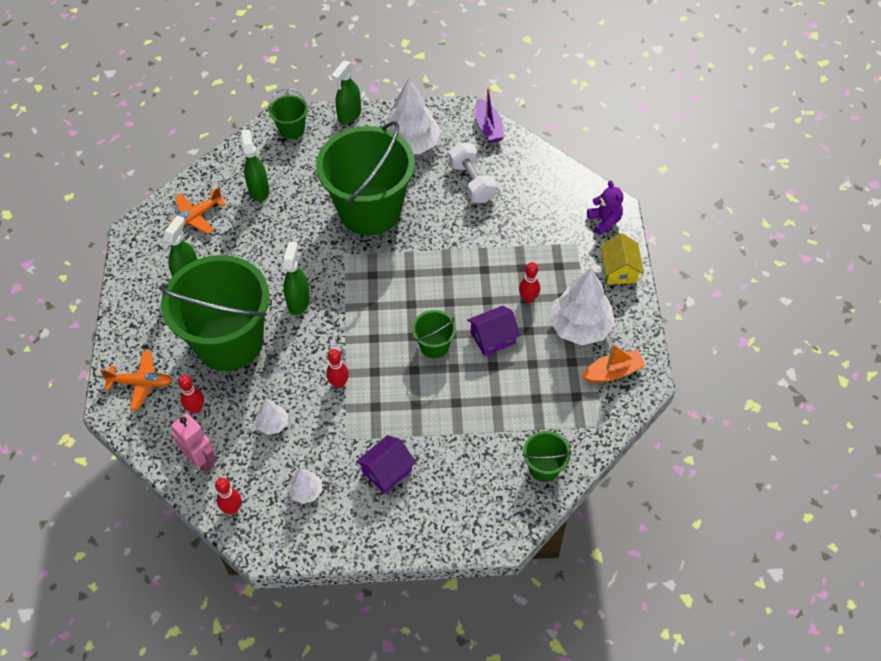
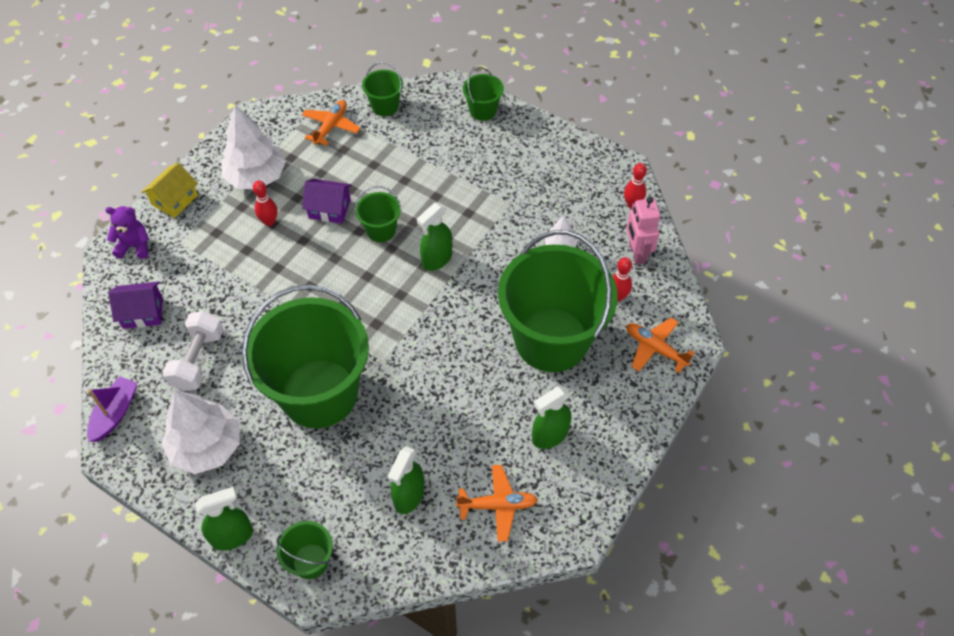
camera: 145 degrees left, 0 degrees up
green spray bottle [283,242,310,315] -> green spray bottle moved to [417,203,452,271]
white tree [288,468,322,504] -> none
red bowling pin [326,349,349,388] -> none
purple house [356,435,416,494] -> purple house moved to [108,281,163,329]
orange boat [582,344,646,383] -> none
purple teddy bear [587,180,623,235] -> purple teddy bear turned 75 degrees clockwise [105,206,149,259]
none -> orange plane [302,100,360,146]
none -> green bucket [463,67,504,121]

